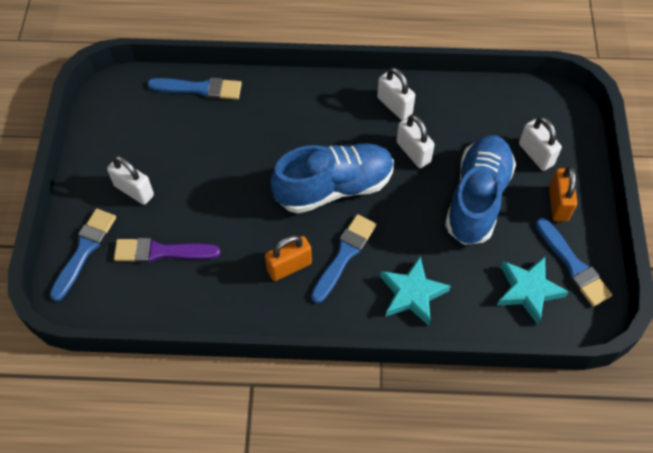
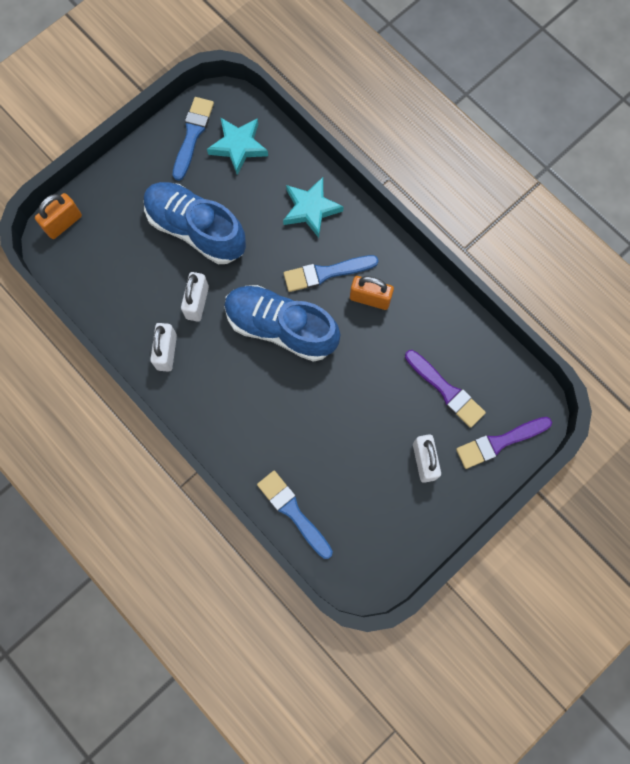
camera: 135 degrees left, 15 degrees up
blue brush [49,208,116,301] -> purple brush [456,417,552,469]
blue shoe [445,135,516,245] -> blue shoe turned 60 degrees clockwise [144,182,246,264]
white padlock [519,117,562,171] -> none
orange padlock [549,166,577,222] -> orange padlock moved to [35,193,82,239]

